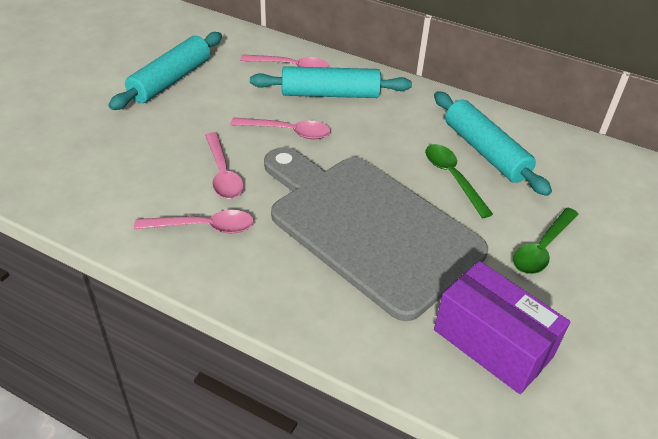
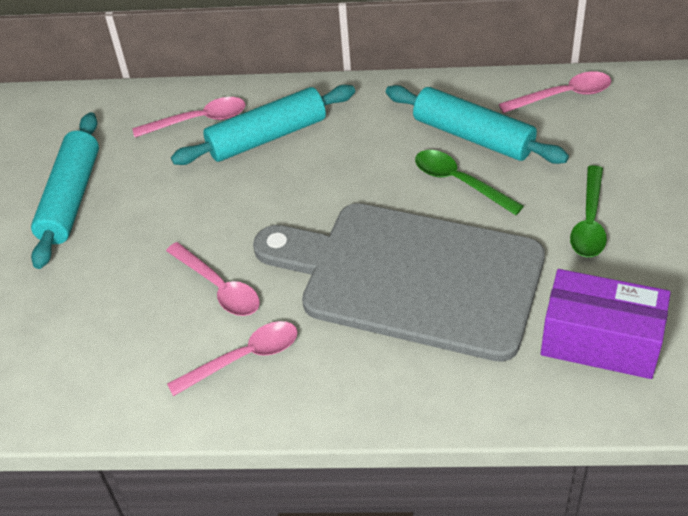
camera: 20 degrees left, 5 degrees up
pink spoon [230,117,330,139] -> pink spoon moved to [499,71,611,113]

